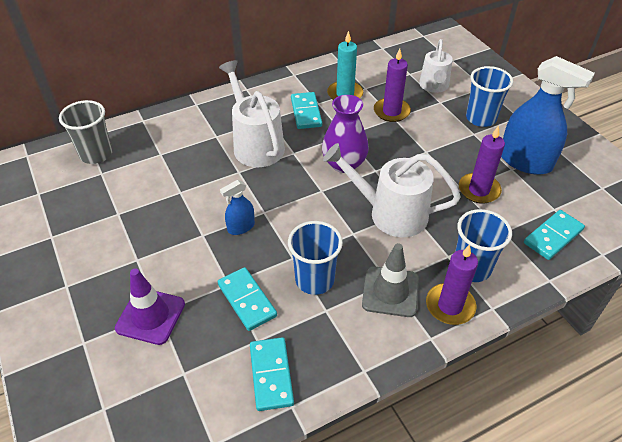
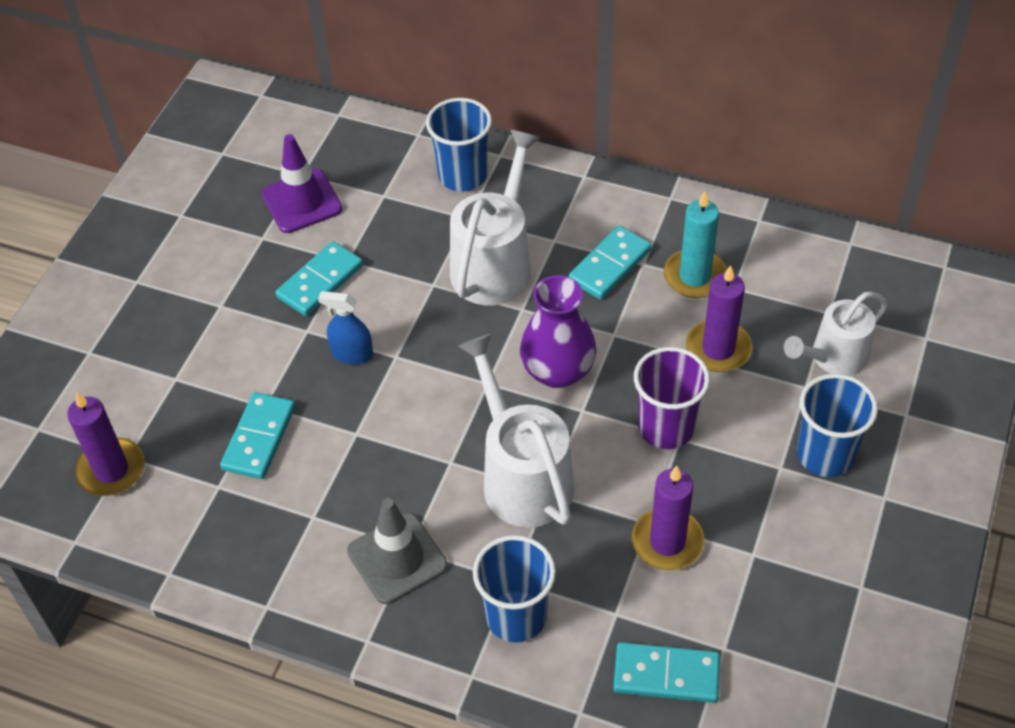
camera: 50 degrees right, 5 degrees up
grey cup [59,100,112,164] -> none
purple traffic cone [115,268,185,345] -> purple traffic cone moved to [261,134,343,233]
turquoise domino [250,337,294,411] -> turquoise domino moved to [275,241,363,316]
blue cup [288,221,343,295] -> blue cup moved to [426,98,492,192]
purple candle [426,244,478,325] -> purple candle moved to [67,392,145,496]
blue spray bottle [501,56,595,175] -> none
none -> purple cup [634,347,710,449]

